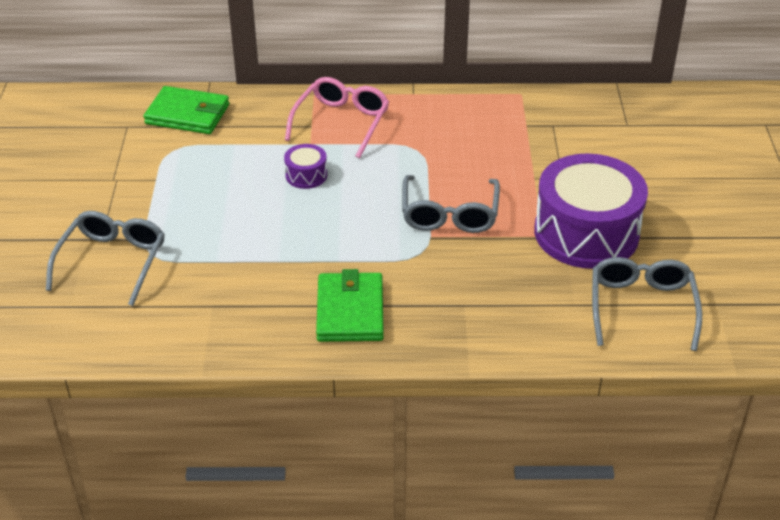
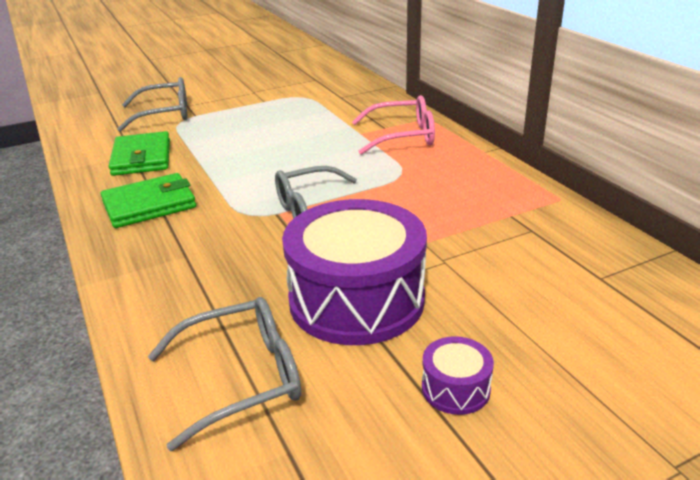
camera: 65 degrees right, 10 degrees down
green wallet [144,86,229,134] -> green wallet moved to [109,131,170,176]
purple drum [284,144,327,189] -> purple drum moved to [422,336,494,415]

